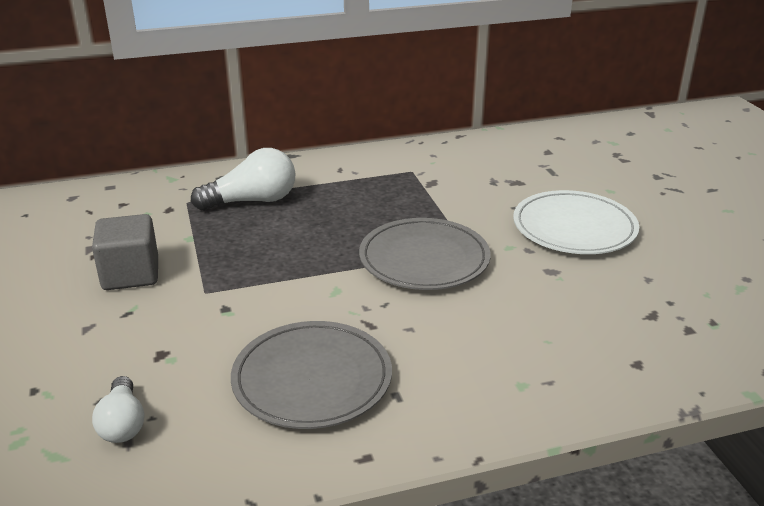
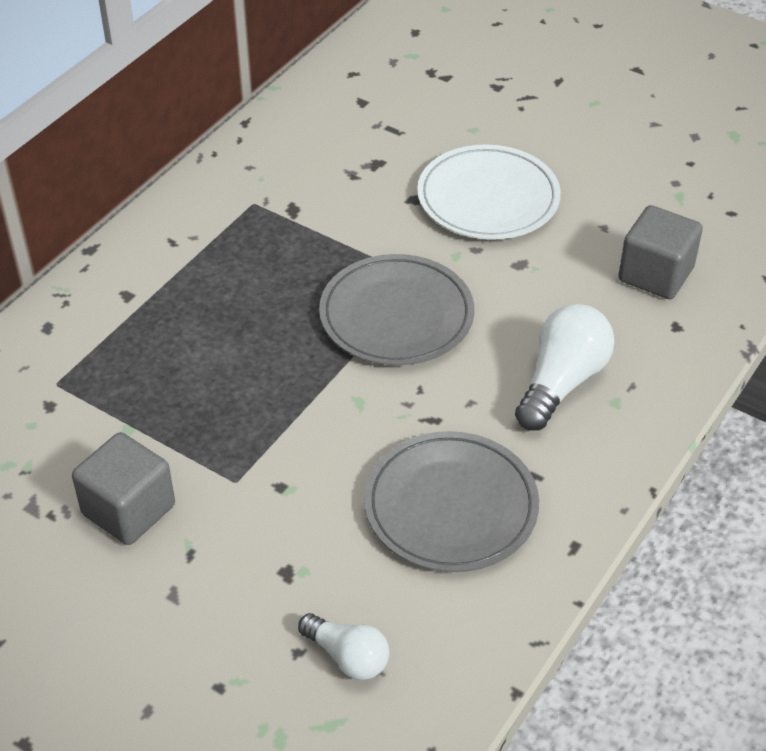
camera: 40 degrees left, 15 degrees up
white light bulb [191,148,295,210] -> white light bulb moved to [515,304,615,431]
none -> grey cube [618,205,703,299]

